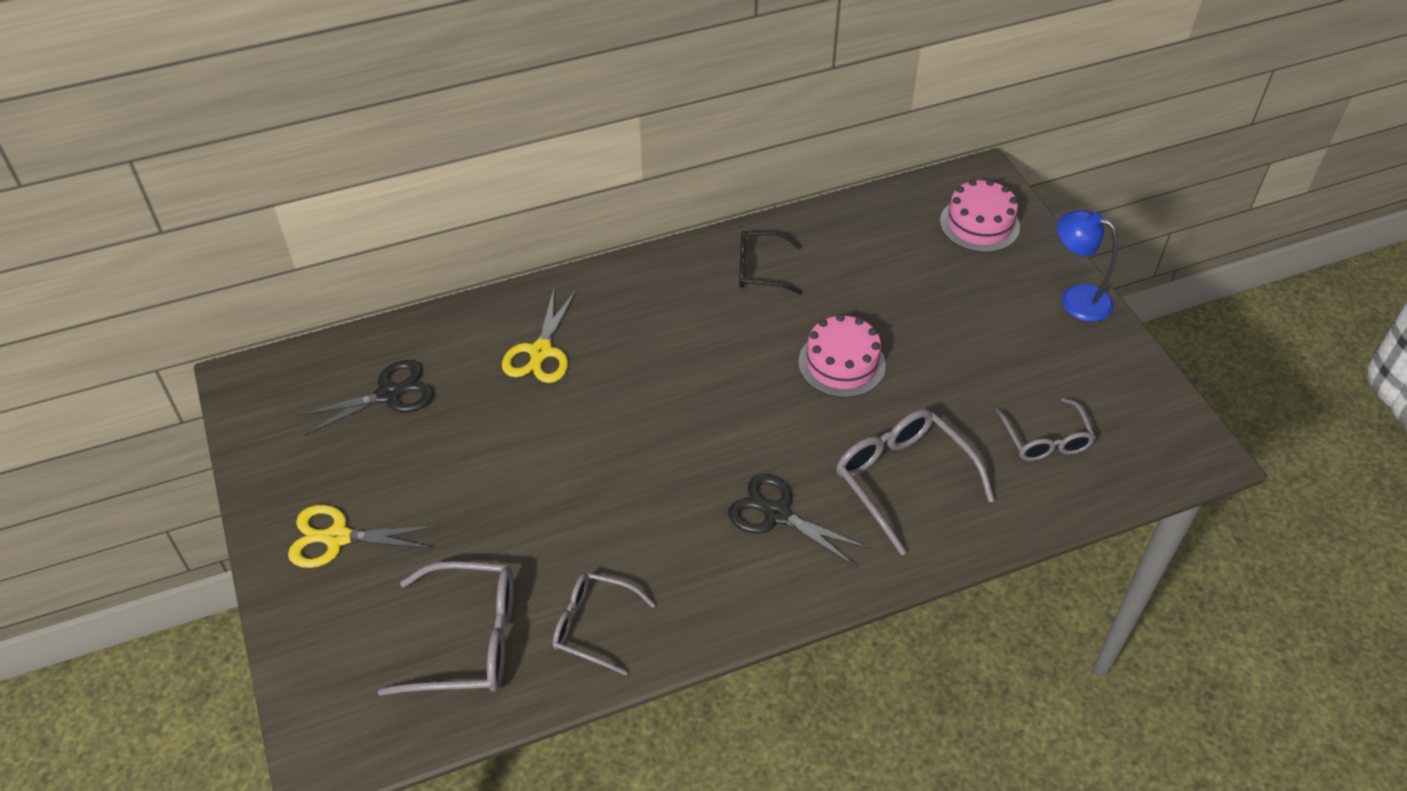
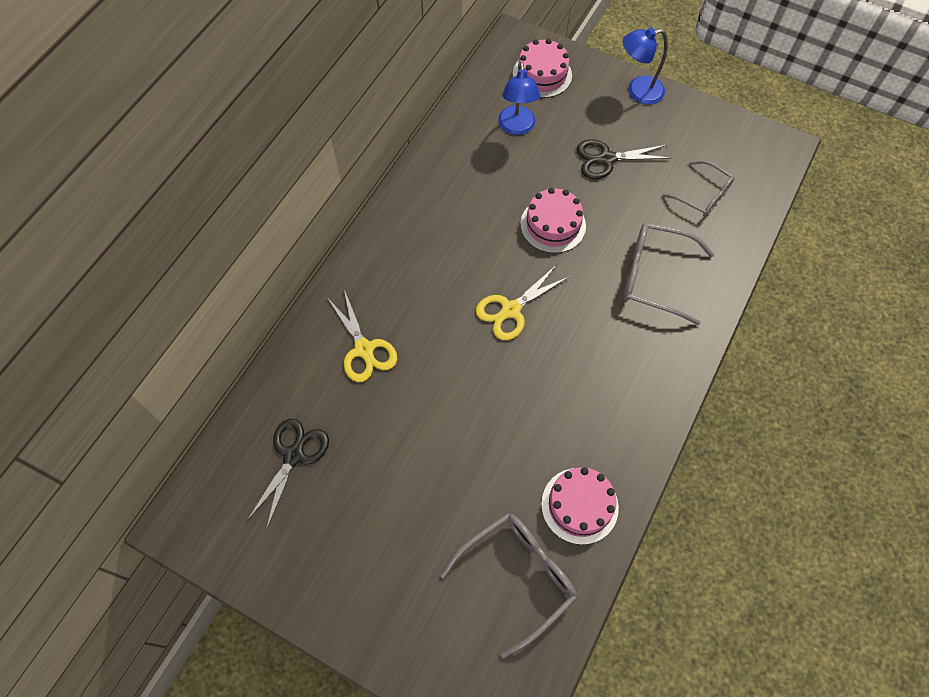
camera: 40 degrees left, 15 degrees up
yellow scissors [288,505,437,568] -> yellow scissors moved to [476,265,570,340]
grey glasses [553,573,655,676] -> pink cake [541,467,619,545]
black scissors [728,474,869,567] -> black scissors moved to [576,139,671,179]
black glasses [739,231,802,294] -> none
none -> blue lamp [498,62,540,135]

